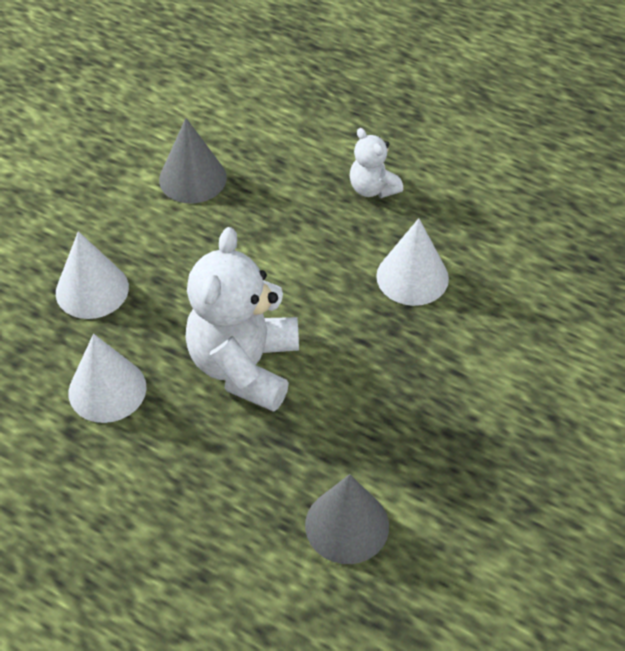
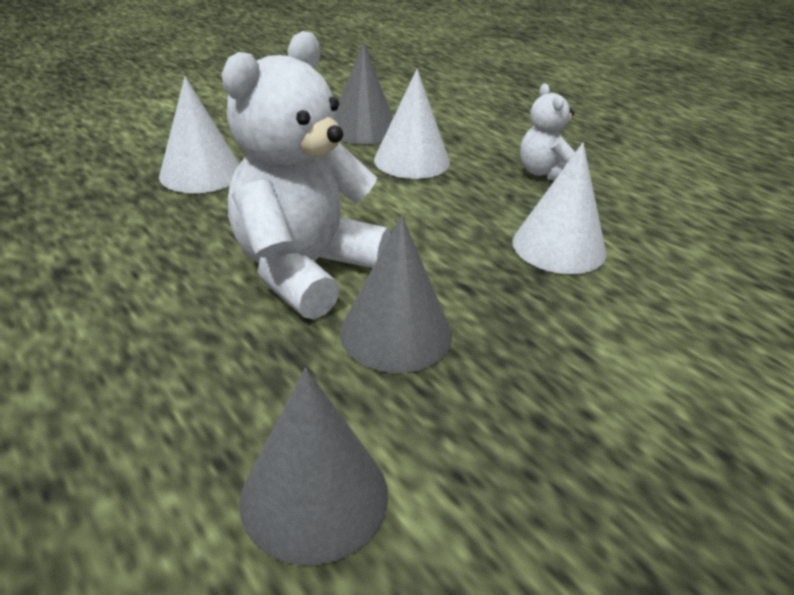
camera: 20 degrees right, 15 degrees down
white cone [69,334,146,423] -> white cone moved to [374,69,450,179]
none -> grey cone [340,216,452,373]

